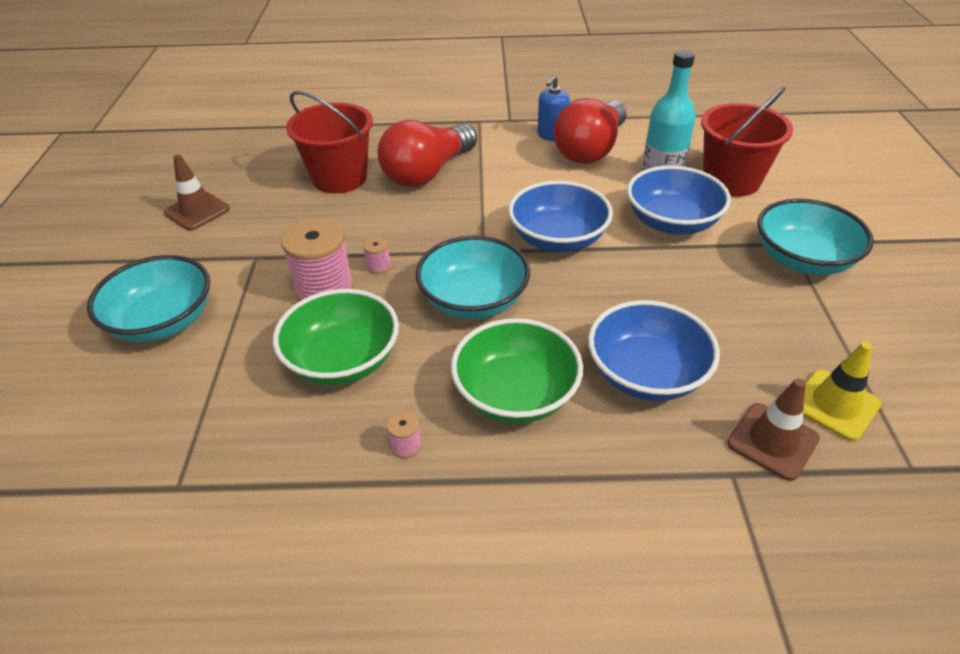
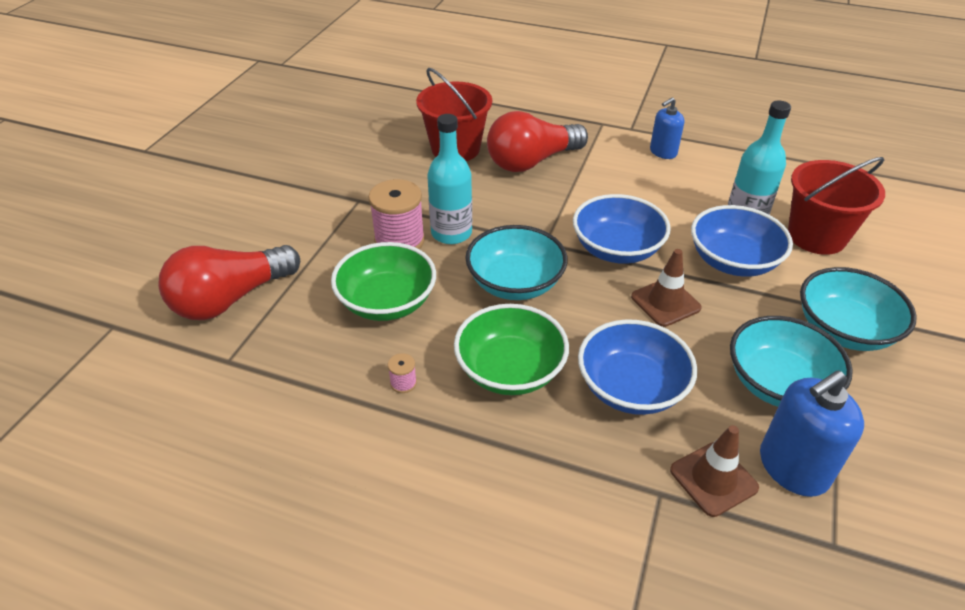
camera: 20 degrees right, 0 degrees up
turquoise bowl [87,255,210,342] -> turquoise bowl moved to [730,316,853,407]
brown traffic cone [164,154,230,231] -> brown traffic cone moved to [631,249,702,327]
pink spool [363,237,391,274] -> turquoise bottle [427,114,472,244]
red light bulb [553,98,627,164] -> red light bulb moved to [158,245,300,320]
yellow traffic cone [803,342,881,441] -> blue soap dispenser [760,370,864,497]

